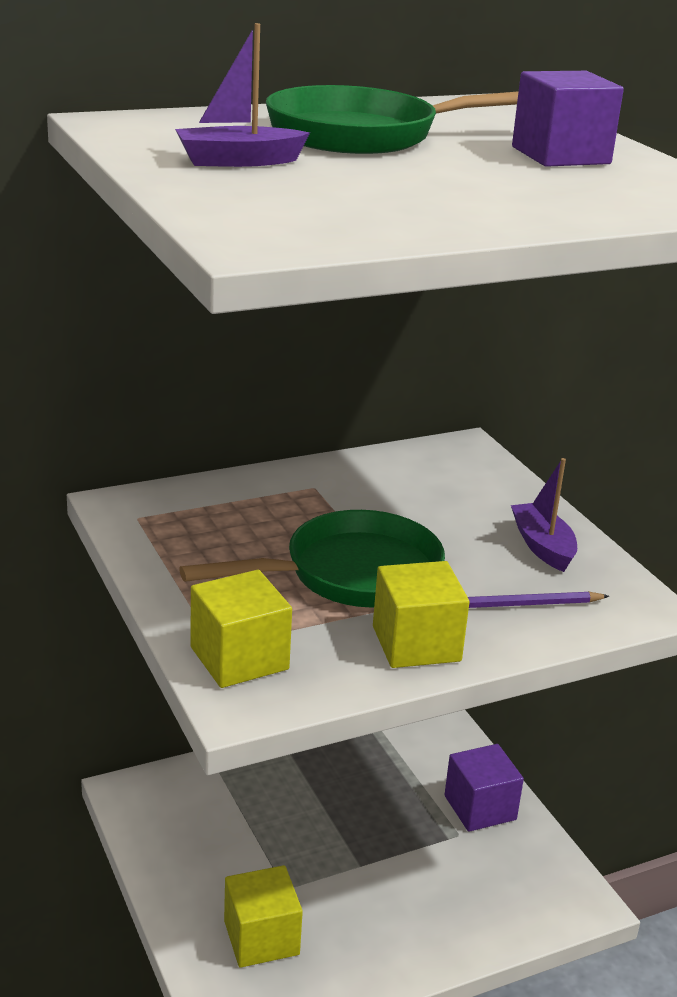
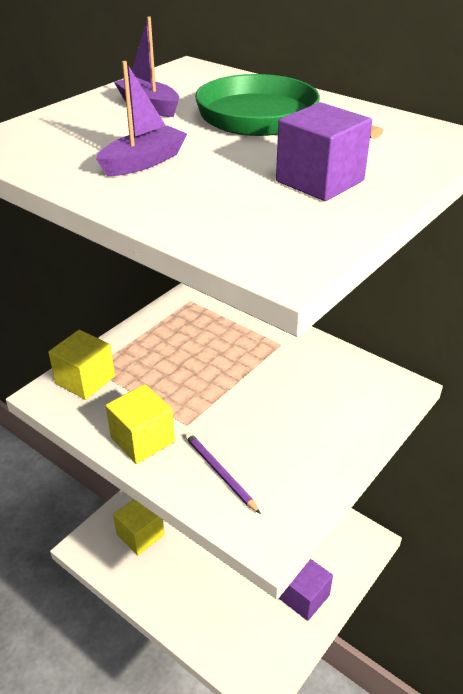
camera: 65 degrees right, 10 degrees up
green pan [179,510,445,608] -> none
purple boat [511,458,577,572] -> purple boat moved to [96,61,187,176]

